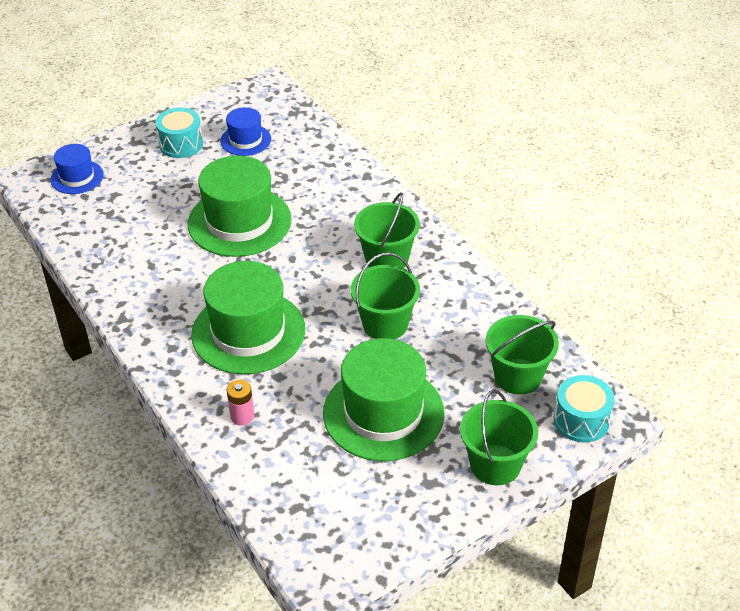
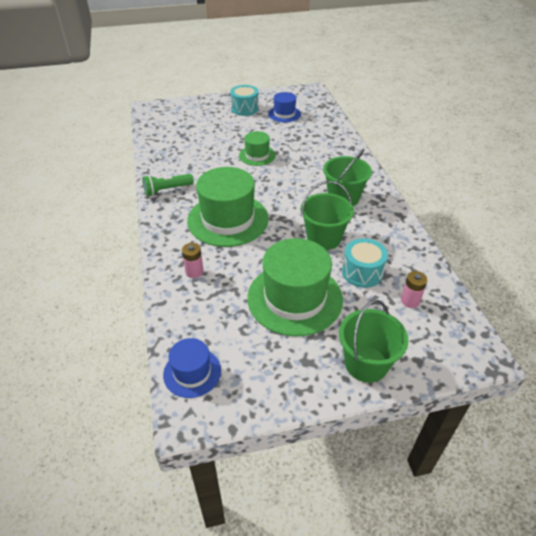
camera: 20 degrees right, 0 degrees up
blue hat [50,144,104,194] -> blue hat moved to [163,338,221,398]
green hat [188,155,292,257] -> green hat [239,131,276,166], size x0.53
green bucket [486,315,559,395] -> pink battery [401,271,428,308]
turquoise drum [554,375,615,443] -> turquoise drum moved to [342,238,388,288]
none -> green flashlight [142,174,194,196]

